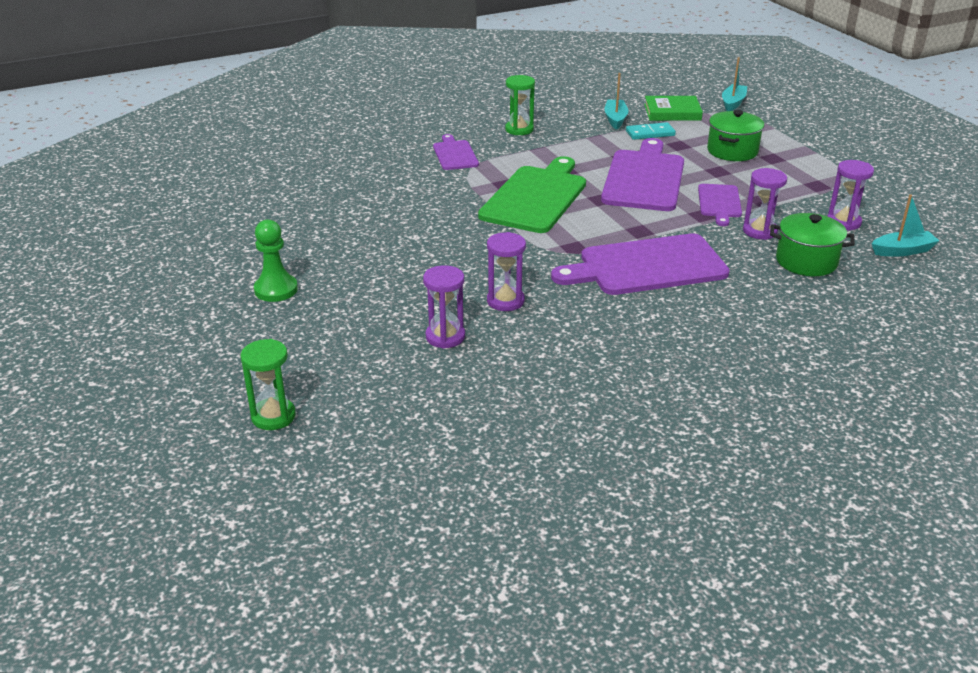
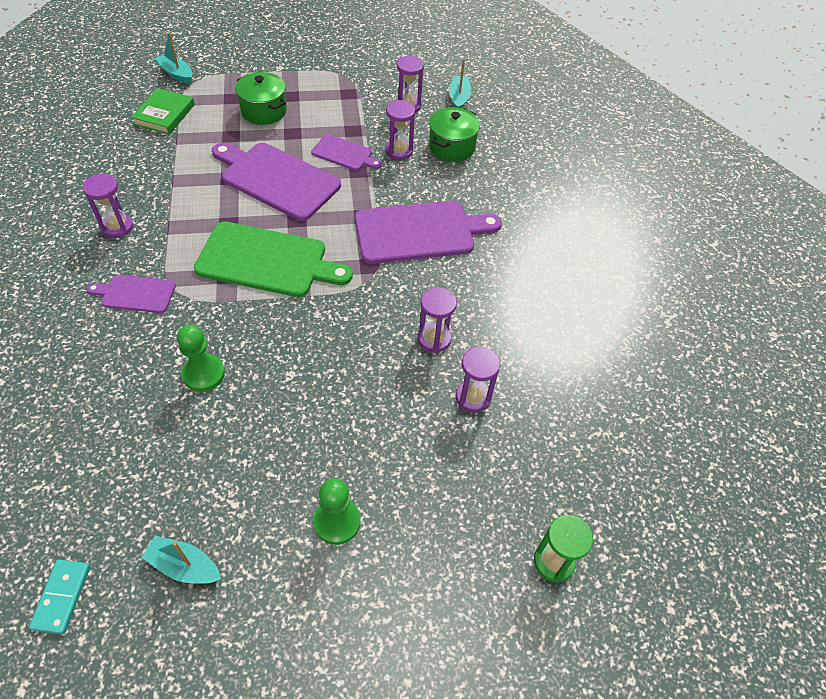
camera: 75 degrees left, 20 degrees up
green cutting board [478,156,586,233] -> green cutting board turned 150 degrees clockwise [194,222,353,297]
green hourglass [505,75,535,135] -> purple hourglass [82,174,133,238]
purple cutting board [551,233,730,295] -> purple cutting board turned 105 degrees counterclockwise [355,201,502,264]
turquoise boat [604,73,628,130] -> turquoise boat moved to [141,536,221,584]
turquoise domino [626,122,676,140] -> turquoise domino moved to [29,559,90,634]
none -> green pawn [177,325,225,392]

